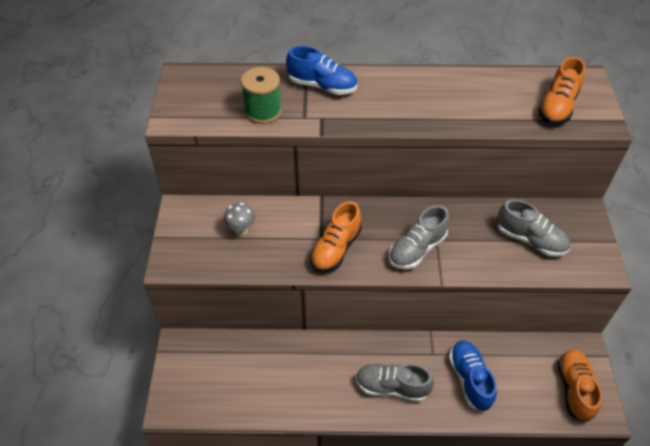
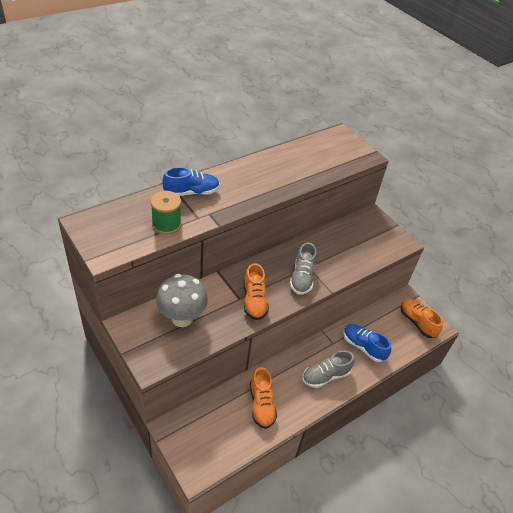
camera: 40 degrees left, 5 degrees down
grey mushroom [224,203,255,235] -> grey mushroom [156,274,208,327], size x2.03
grey shoe [497,199,570,257] -> none
orange shoe [538,57,586,125] -> orange shoe moved to [250,367,277,429]

